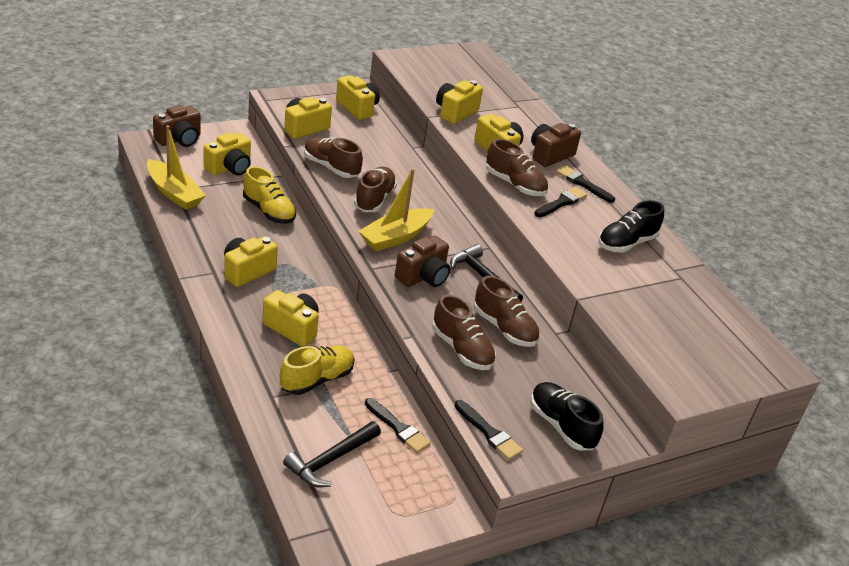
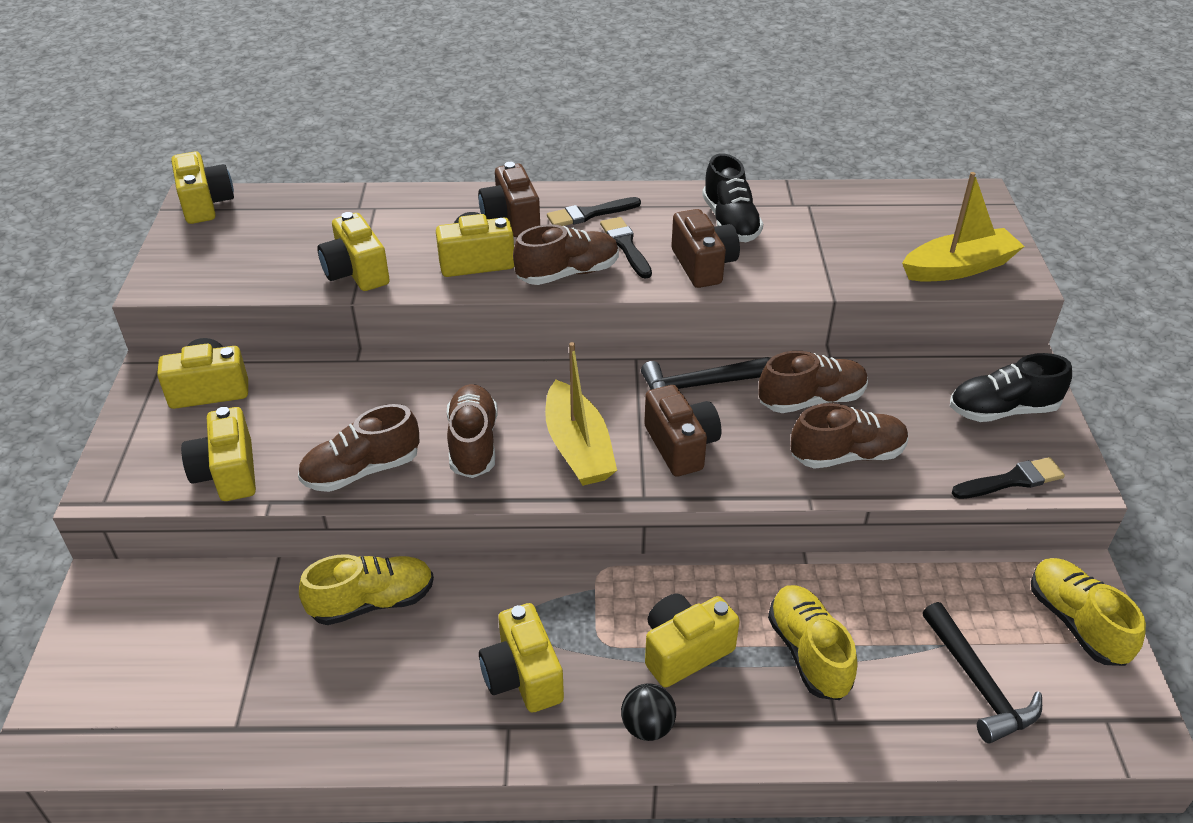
camera: 60 degrees left, 5 degrees up
yellow boat [147,125,206,210] -> yellow boat moved to [902,172,1025,282]
brown camera [153,105,201,147] -> brown camera moved to [671,209,740,288]
yellow camera [203,133,251,175] -> yellow camera moved to [171,151,234,224]
brown shoe [354,167,397,212] -> brown shoe turned 45 degrees clockwise [447,384,497,478]
black brush [365,398,431,453] -> none
none -> black ball [621,683,676,741]
none -> yellow shoe [1031,558,1146,666]

